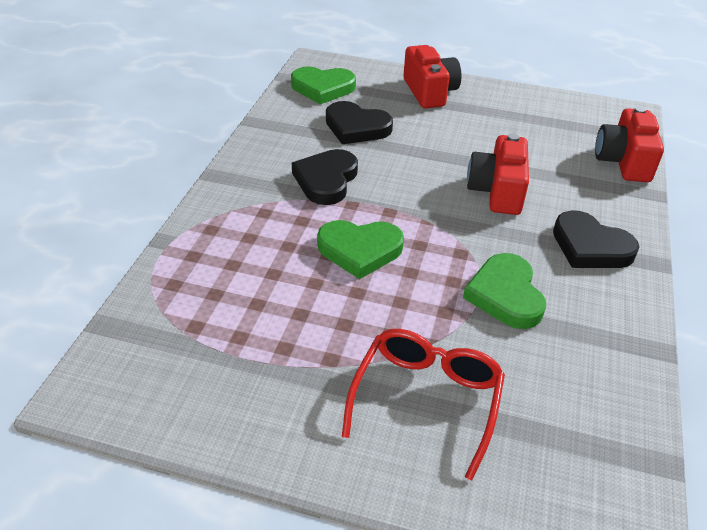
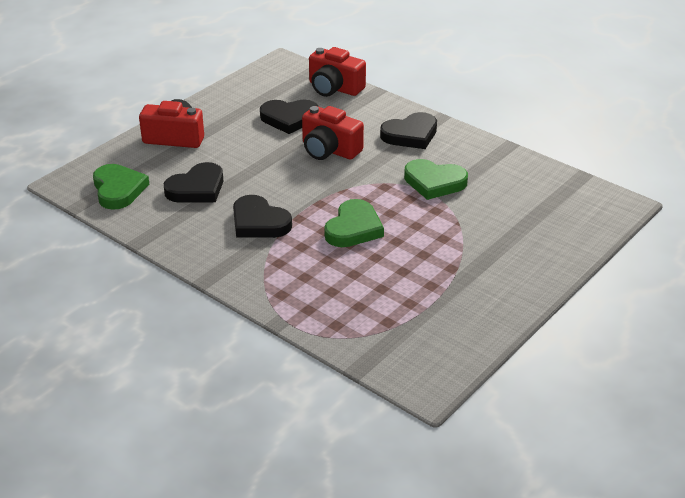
camera: 65 degrees left, 5 degrees down
green heart [291,67,356,104] -> green heart turned 45 degrees counterclockwise [93,164,149,210]
red glasses [342,329,505,480] -> none
none -> black heart [260,100,319,134]

